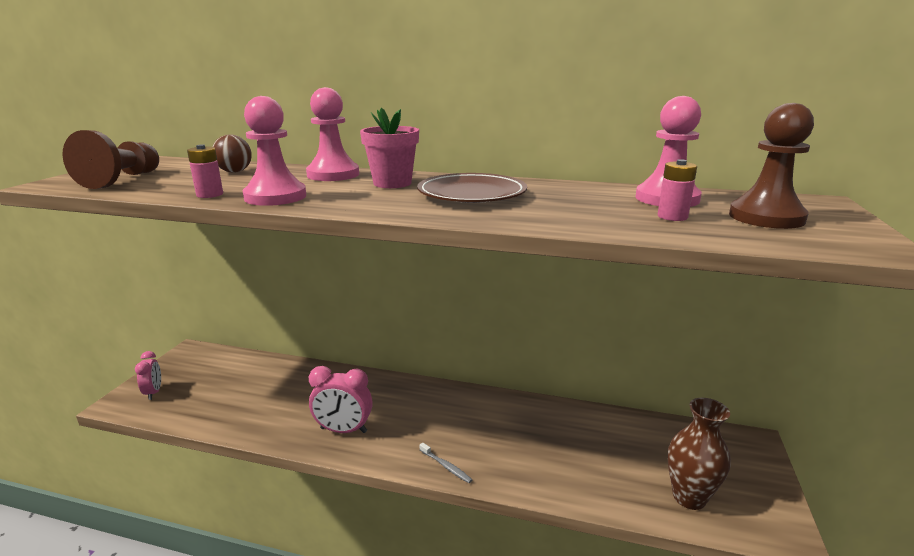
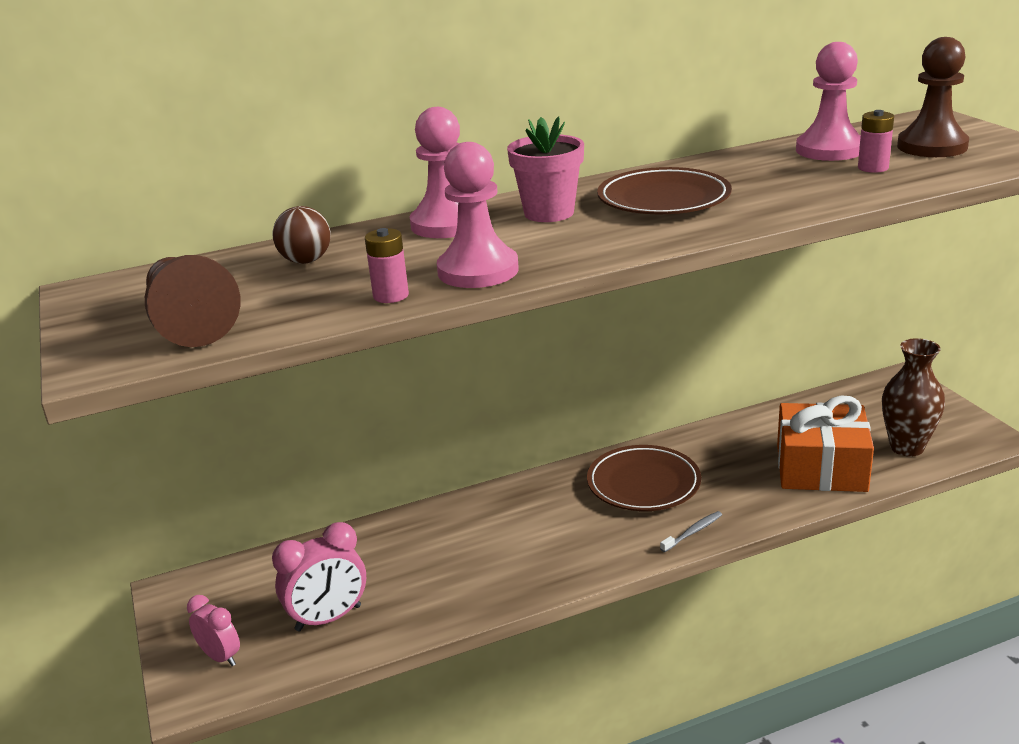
camera: 35 degrees left, 5 degrees up
pink clock [309,366,373,433] -> pink clock moved to [272,522,366,631]
grey toothbrush [420,443,472,483] -> grey toothbrush turned 45 degrees counterclockwise [660,511,722,552]
none -> brown plate [587,445,701,511]
none -> orange gift [777,396,874,492]

